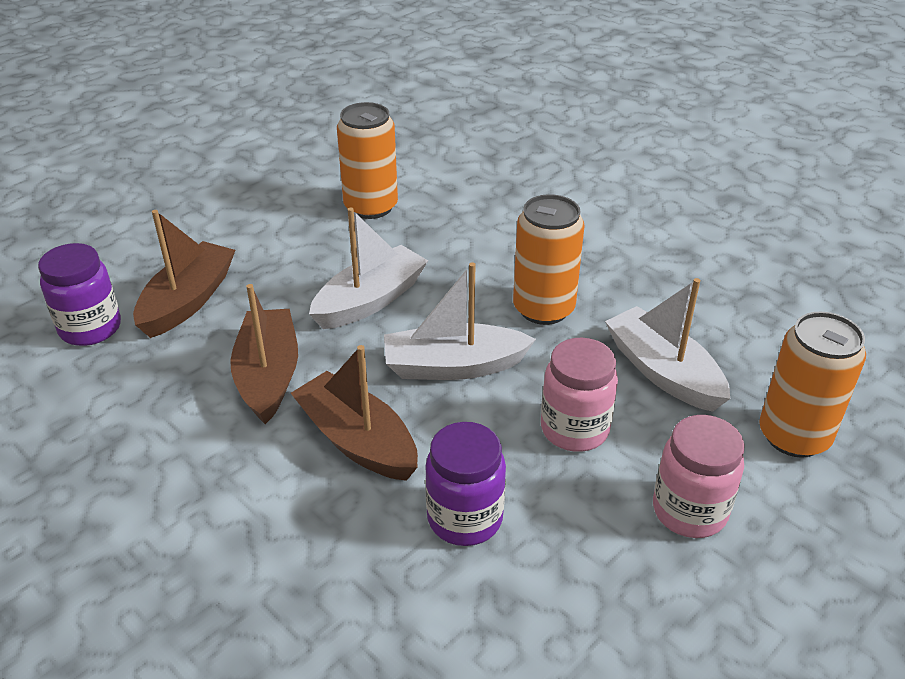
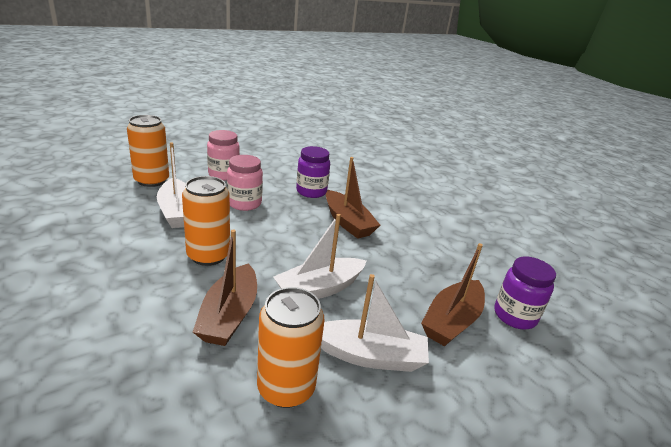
camera: 170 degrees left, 10 degrees down
brown boat [230,284,298,424] -> brown boat moved to [193,230,257,346]
white boat [384,262,536,380] -> white boat moved to [321,274,429,372]

